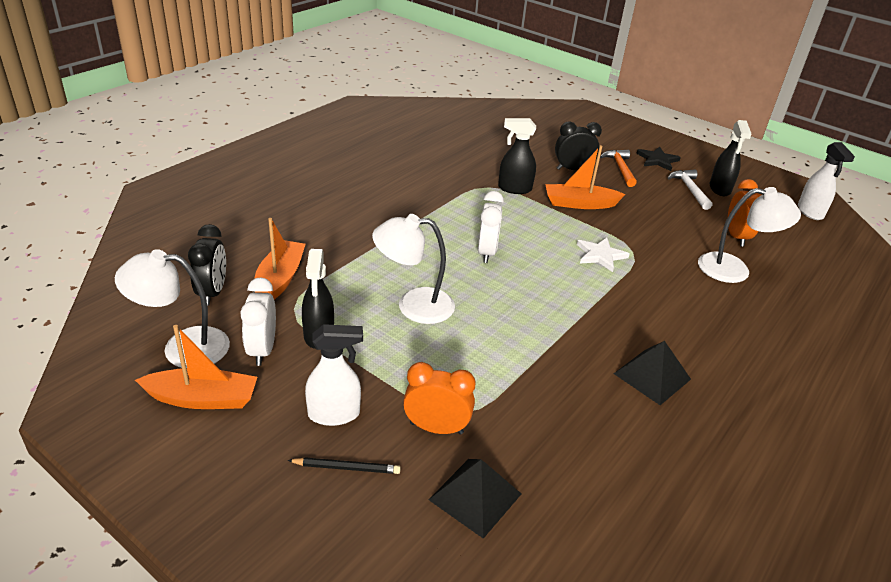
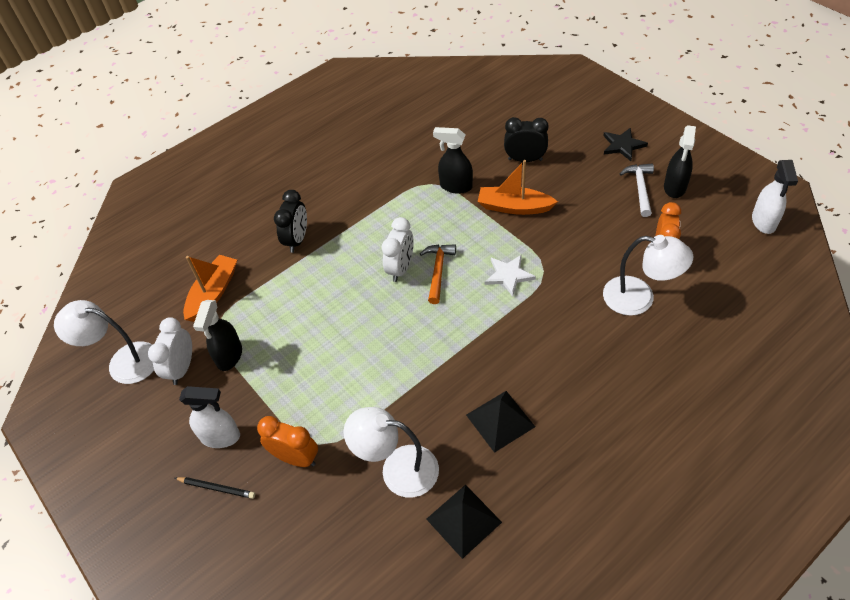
camera: 20 degrees right, 15 degrees up
orange boat [135,325,257,409] -> none
black clock [188,224,226,306] -> black clock moved to [274,190,307,253]
white lamp [372,214,455,324] -> white lamp moved to [343,407,439,497]
black pyramid [429,459,521,539] -> black pyramid moved to [426,485,502,559]
orange hammer [600,150,637,187] -> orange hammer moved to [420,244,456,304]

